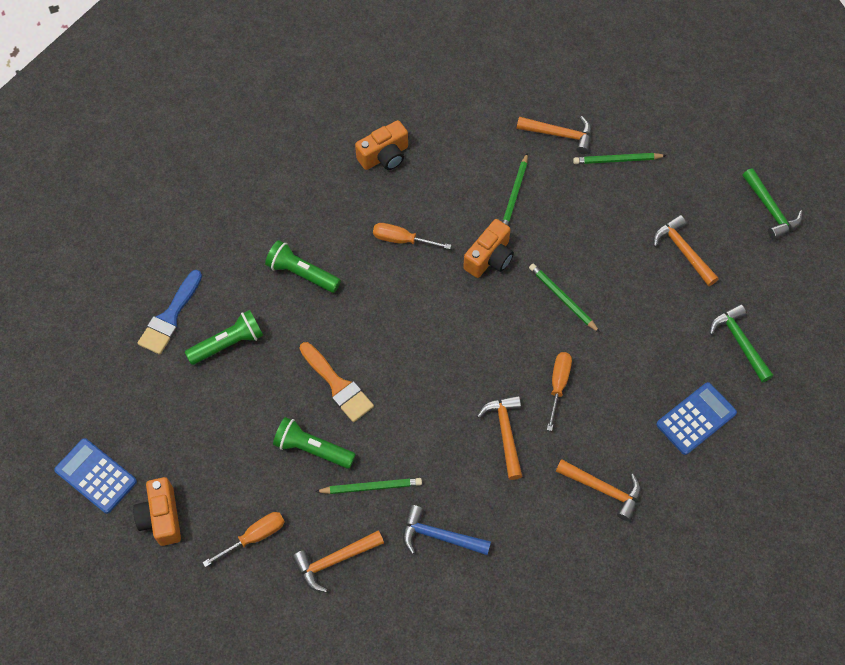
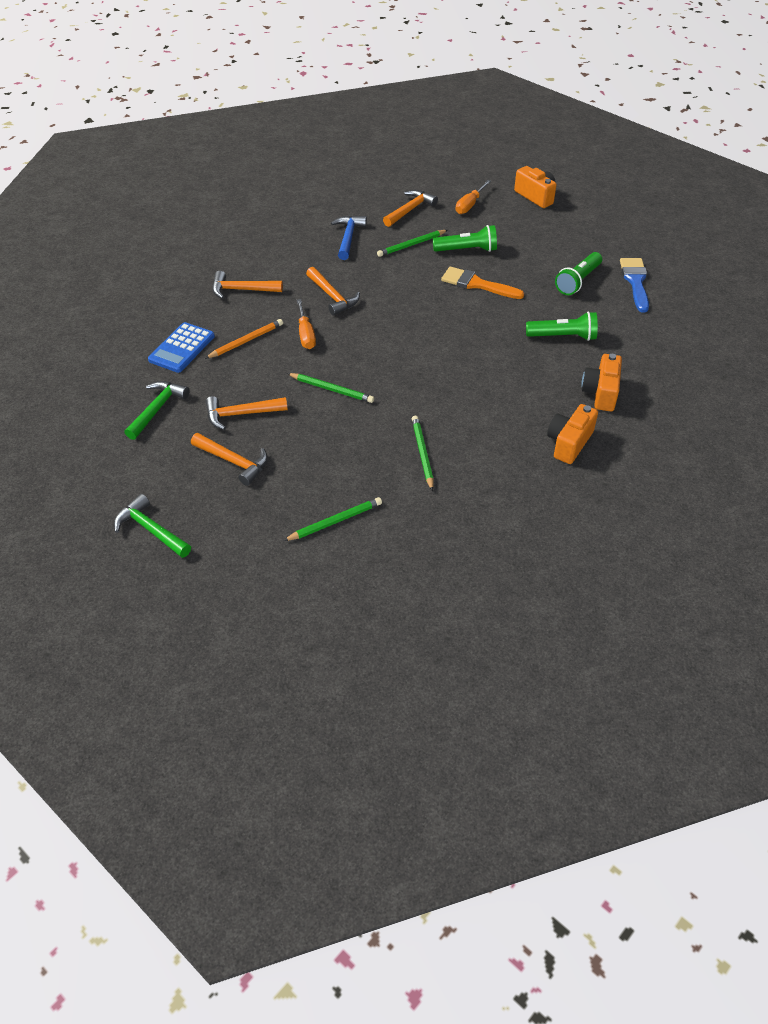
camera: 155 degrees right, 15 degrees down
blue calculator [54,438,137,514] -> none
orange screwdriver [373,223,451,249] -> none
blue hammer [403,505,491,555] -> blue hammer turned 75 degrees counterclockwise [331,215,367,260]
orange camera [463,219,514,278] -> orange camera moved to [581,354,622,411]
orange hammer [517,116,592,154] -> orange hammer moved to [206,396,288,430]
green hammer [710,304,773,382] -> green hammer turned 105 degrees counterclockwise [124,381,190,440]
none -> orange pencil [205,319,283,359]

